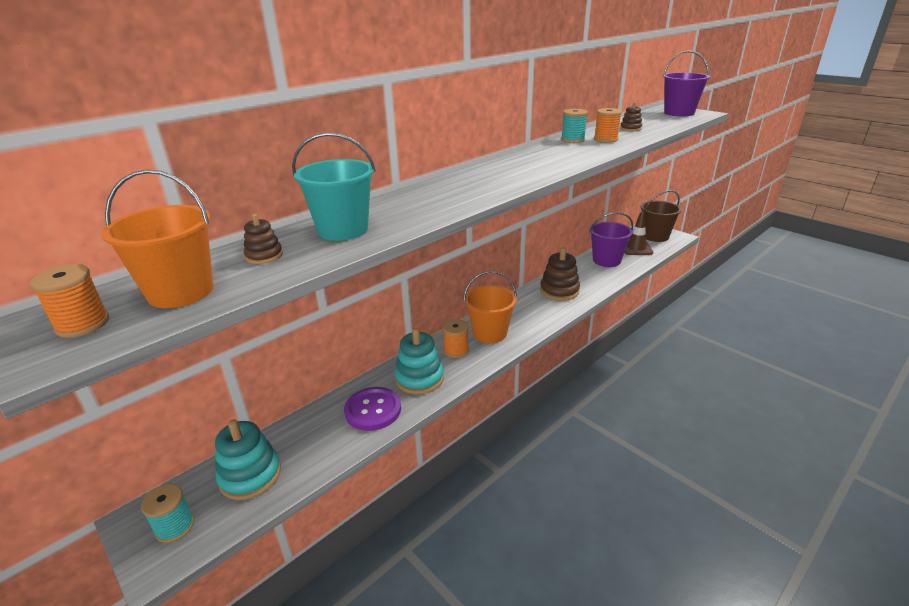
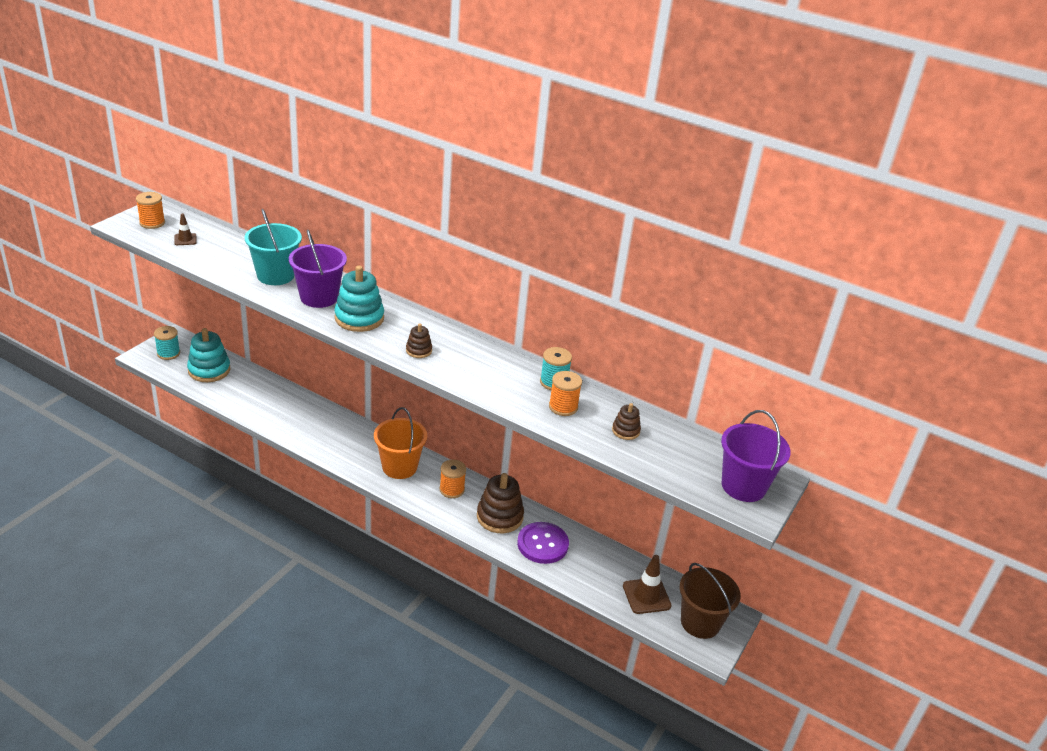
camera: 70 degrees right, 5 degrees up
orange bucket [101,169,213,308] -> brown traffic cone [174,213,196,245]
brown stacking toy [244,214,283,264] -> brown stacking toy moved to [406,323,432,358]
purple button [344,387,401,431] -> purple button moved to [517,522,569,564]
turquoise stacking toy [394,328,444,394] -> turquoise stacking toy moved to [334,266,384,332]
orange spool [443,319,469,358] -> orange spool moved to [439,459,466,498]
purple bucket [589,212,633,267] -> purple bucket moved to [289,230,347,308]

